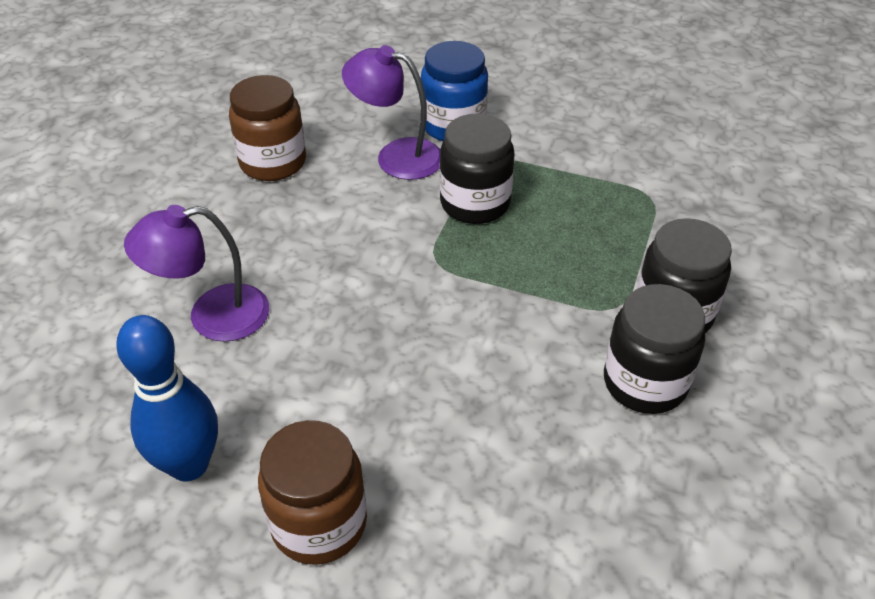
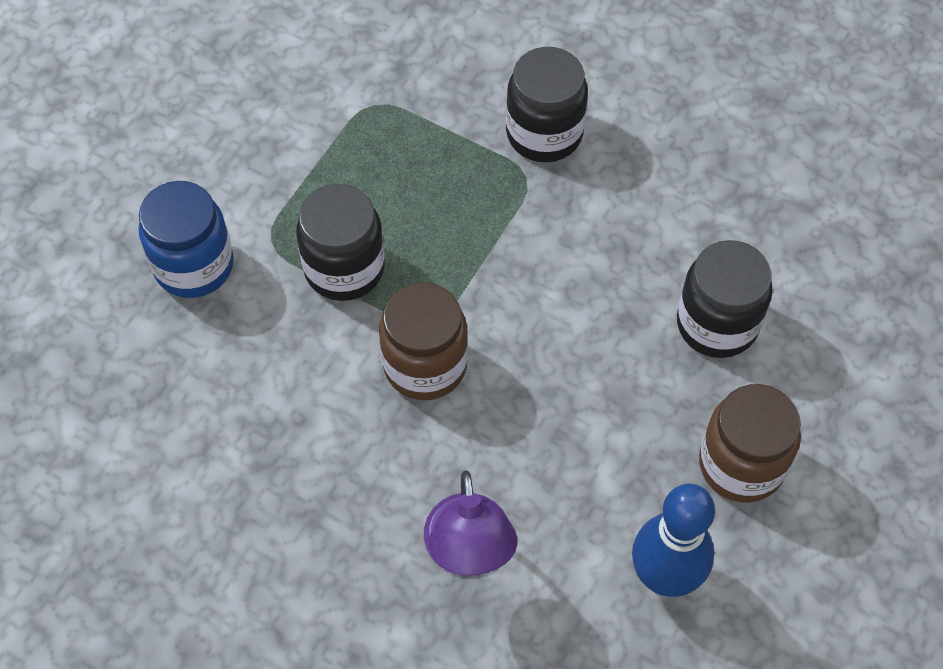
camera: 80 degrees left, 15 degrees up
brown jar [229,75,306,181] -> brown jar moved to [379,283,468,400]
purple lamp [342,45,440,180] -> none
black jar [604,284,705,414] -> black jar moved to [677,240,772,358]

